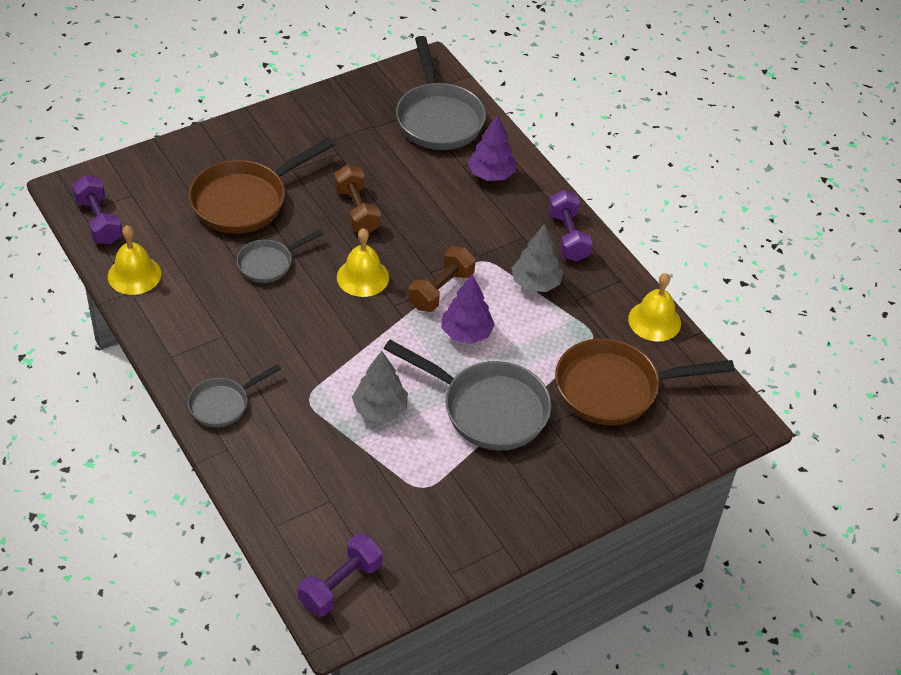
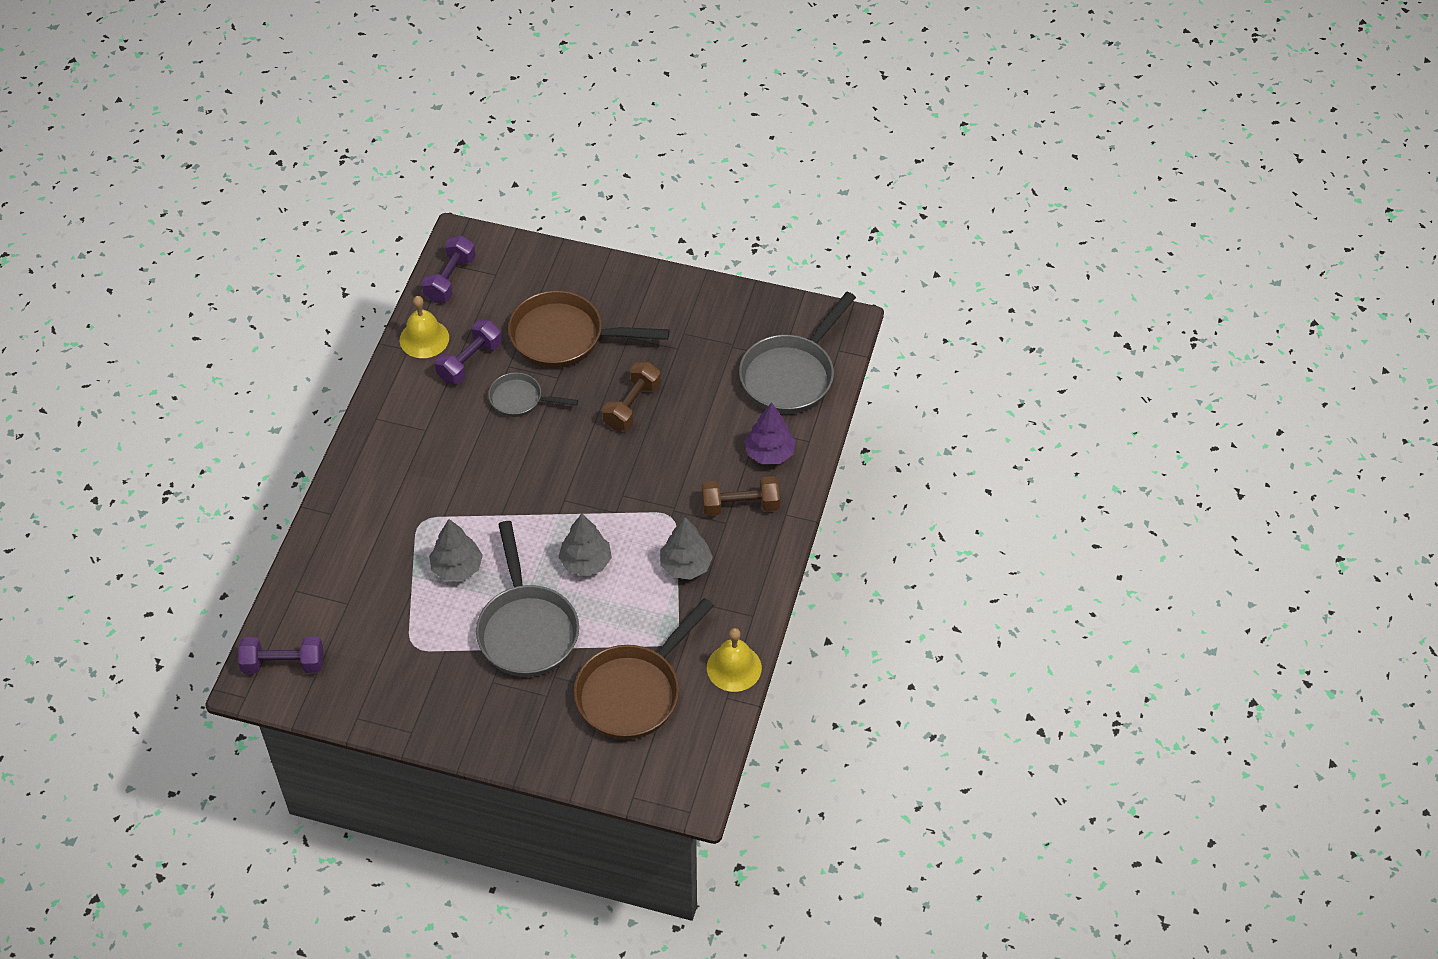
camera: 50 degrees right, 5 degrees up
grey pan [188,364,281,427] -> none
yellow bell [337,228,389,297] -> none
brown dumbbell [408,247,476,312] -> brown dumbbell moved to [702,476,780,516]
purple tree [441,274,495,344] -> grey tree [558,513,612,576]
purple dumbbell [548,190,593,262] -> purple dumbbell moved to [435,320,502,385]
brown pan [555,338,735,425] -> brown pan turned 90 degrees counterclockwise [574,598,714,740]

